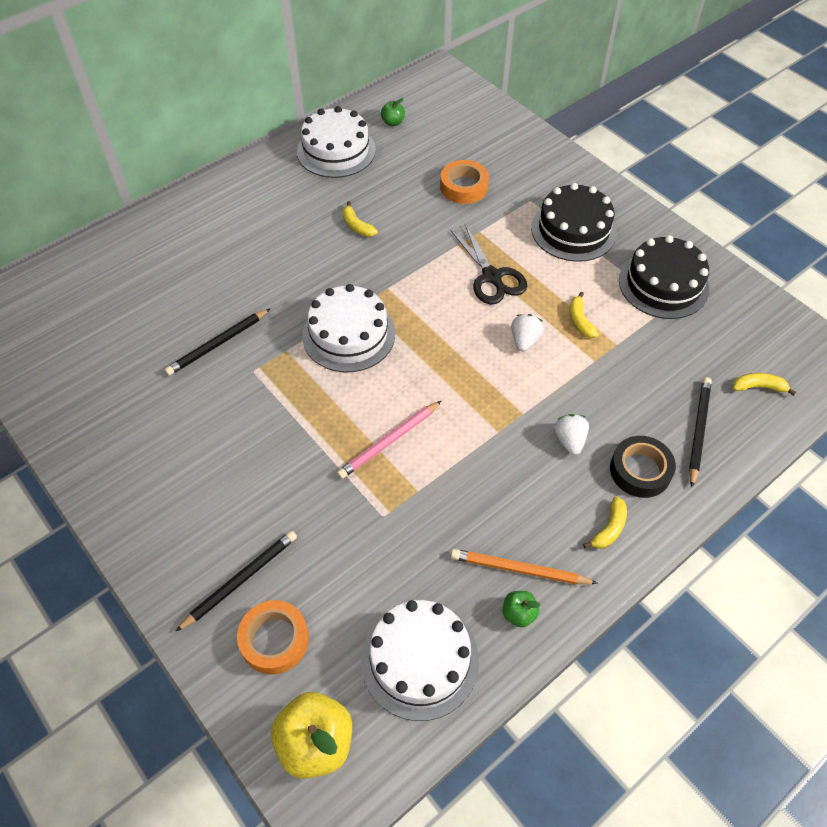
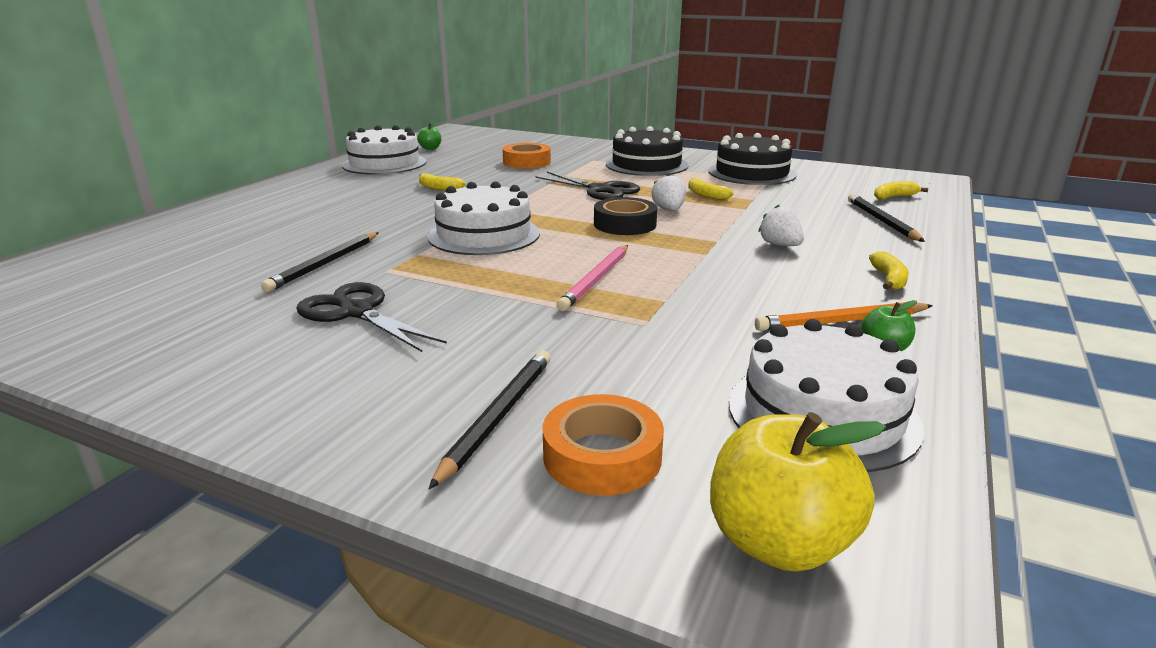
camera: 25 degrees left, 30 degrees down
black tape [610,436,676,498] -> black tape moved to [594,197,657,235]
none -> black scissors [296,282,447,352]

